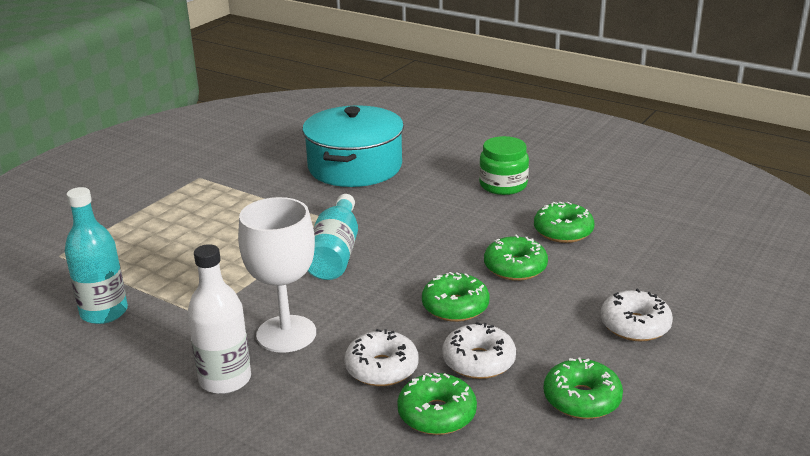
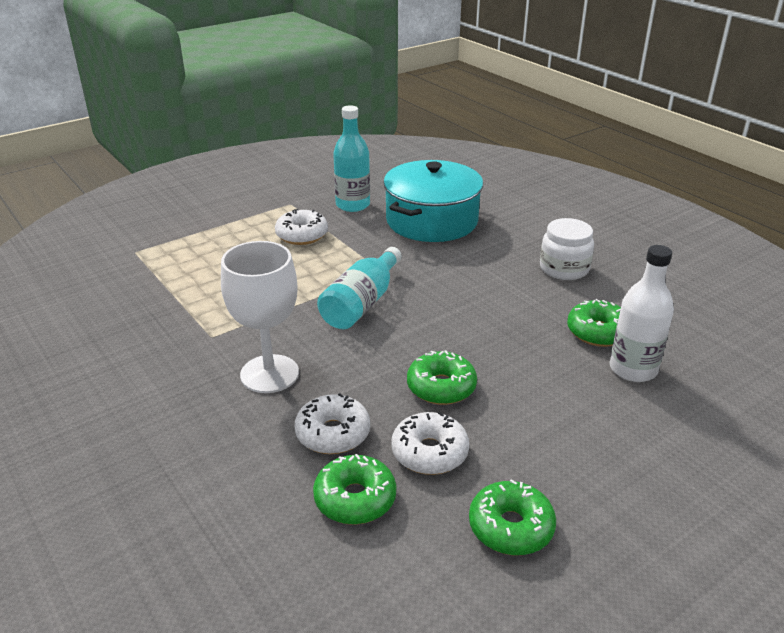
camera: 20 degrees right, 5 degrees up
turquoise bottle [65,187,128,324] -> turquoise bottle moved to [333,105,370,212]
white bottle [187,244,251,394] -> white bottle moved to [610,245,674,382]
green jar [479,136,529,195] -> white jar [540,218,594,280]
green donut [484,235,548,281] -> none
white donut [601,289,673,341] -> white donut moved to [275,209,328,245]

